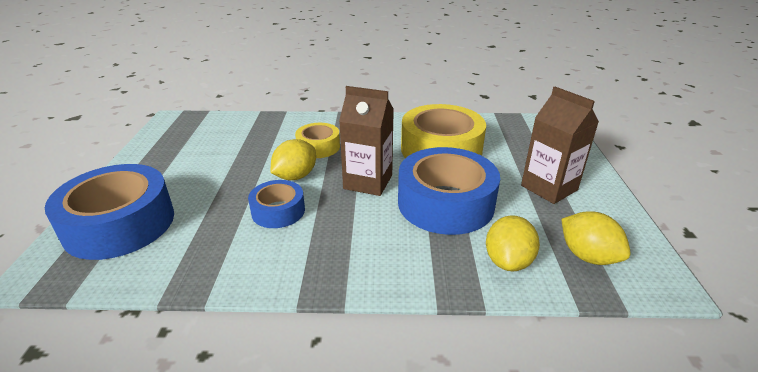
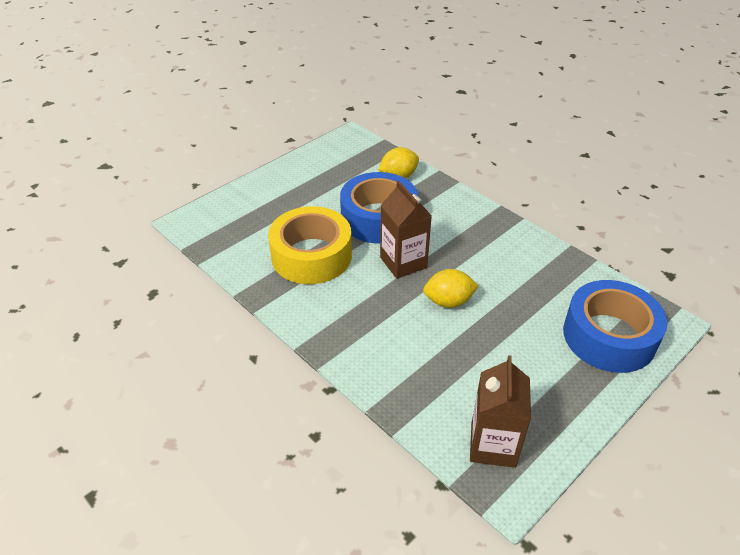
camera: 135 degrees left, 10 degrees up
blue tape [248,180,305,228] -> none
yellow tape [295,123,340,158] -> none
brown carton [521,87,599,204] -> brown carton moved to [470,355,531,468]
yellow lemon [561,211,631,265] -> none

